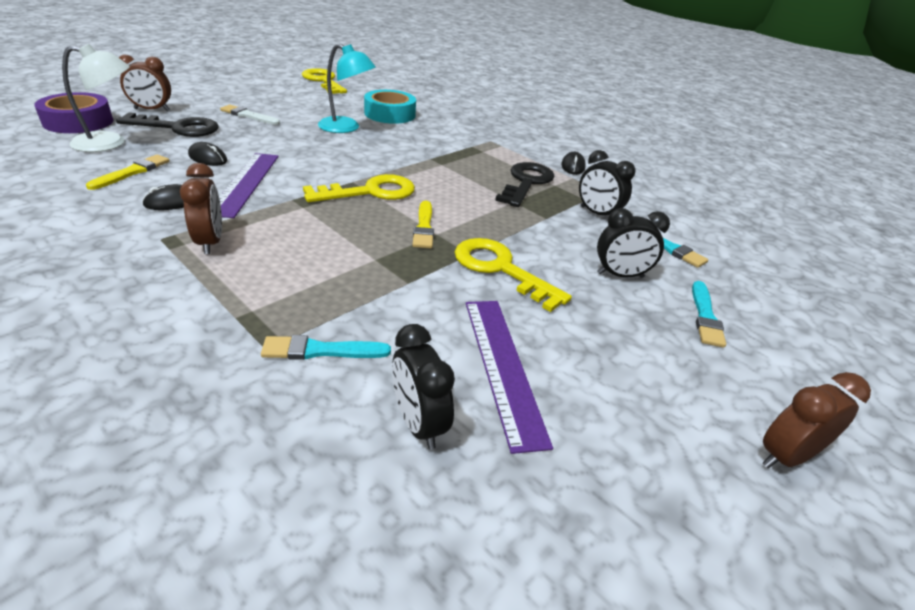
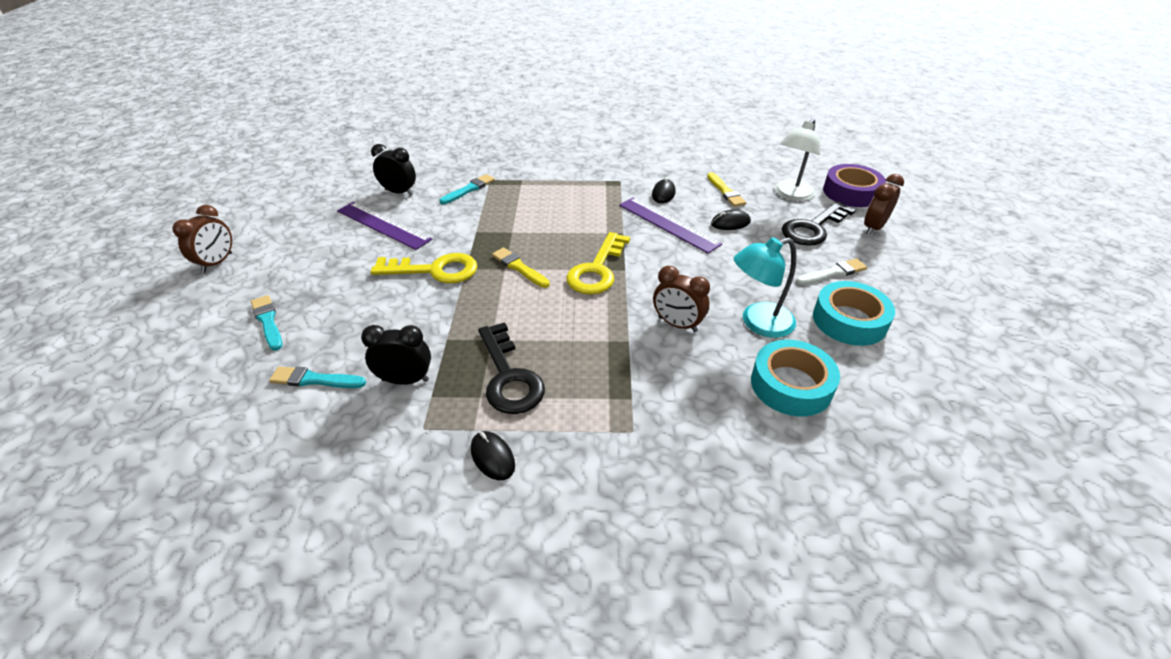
camera: 140 degrees right, 5 degrees up
brown clock [180,163,222,254] -> brown clock moved to [653,266,710,332]
yellow key [302,68,347,94] -> none
black clock [597,208,670,278] -> none
none -> turquoise tape [813,281,895,346]

